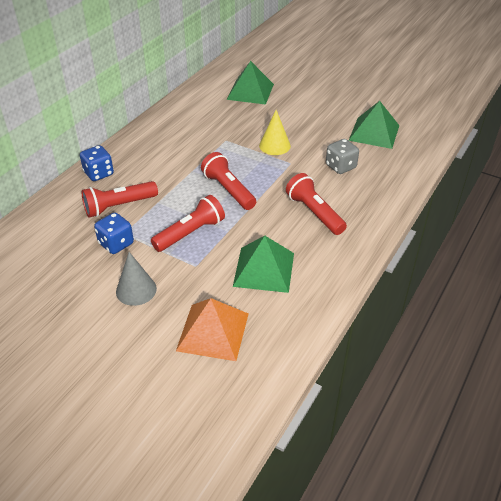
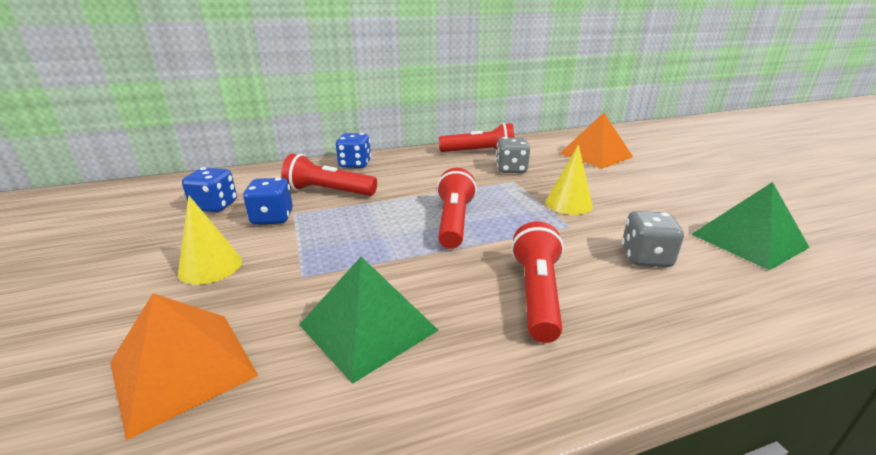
camera: 40 degrees right, 15 degrees down
grey cone [116,252,157,306] -> yellow cone [178,195,242,285]
red flashlight [151,195,225,252] -> red flashlight moved to [439,123,514,152]
green pyramid [227,61,274,105] -> orange pyramid [559,113,633,169]
none -> blue dice [182,167,237,212]
none -> grey dice [496,137,530,173]

